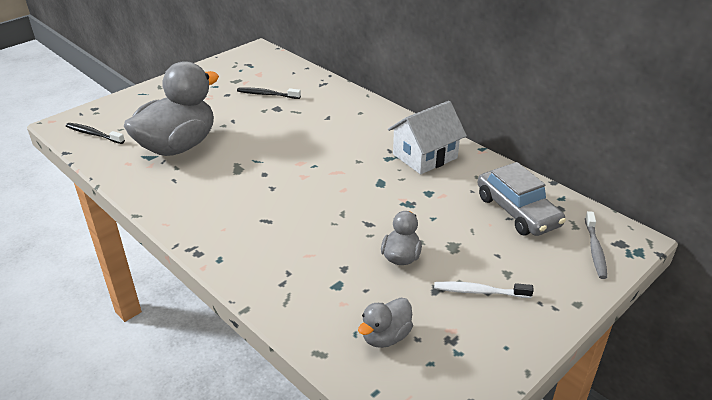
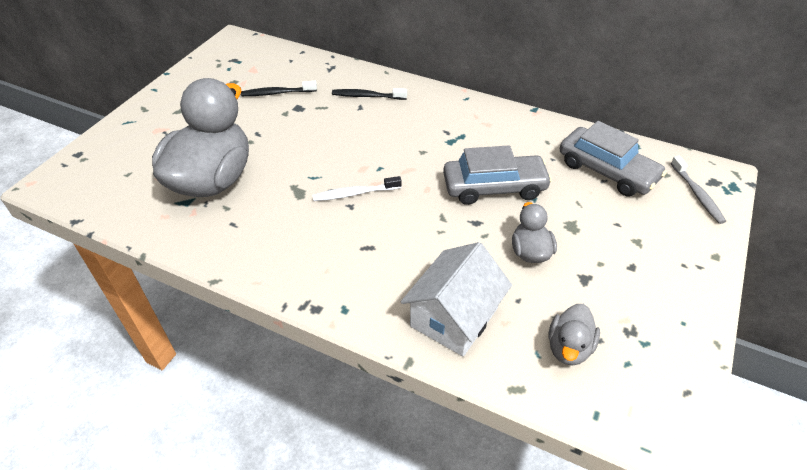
camera: 20 degrees left, 10 degrees up
black toothbrush [66,123,125,144] -> black toothbrush moved to [332,88,407,100]
white house [388,101,467,174] -> white house moved to [401,242,512,356]
white toothbrush [434,281,534,298] -> white toothbrush moved to [313,176,402,201]
none -> grey car [443,145,552,205]

